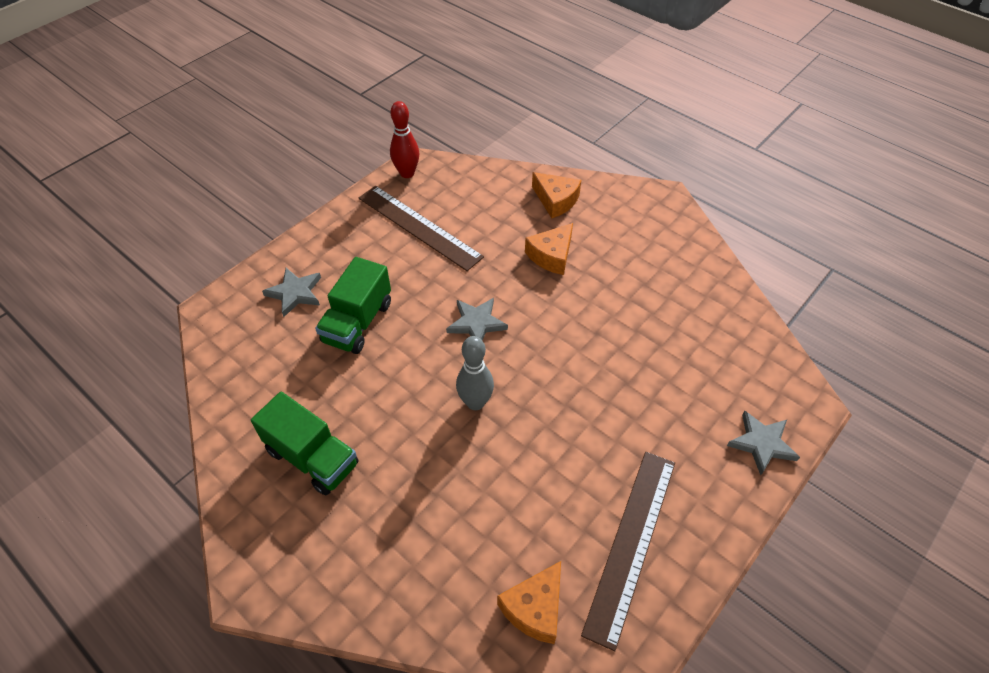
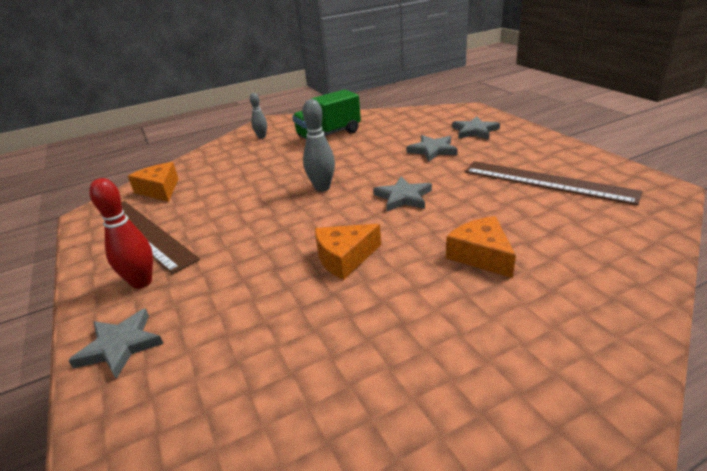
camera: 115 degrees right, 20 degrees down
green truck [315,257,391,354] -> grey star [406,135,458,162]
brown ruler [359,186,484,271] -> brown ruler turned 60 degrees clockwise [465,161,643,205]
red bowling pin [390,101,419,178] -> red bowling pin moved to [89,178,153,289]
orange cheese [532,172,581,218] -> orange cheese moved to [315,224,381,280]
none -> grey bowling pin [250,93,267,139]

